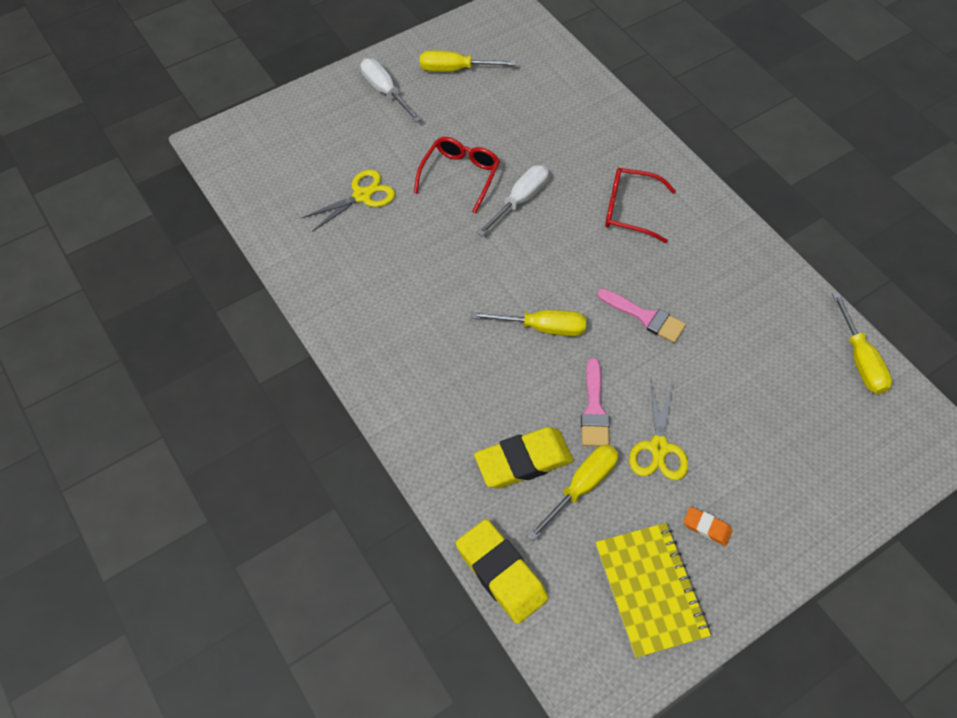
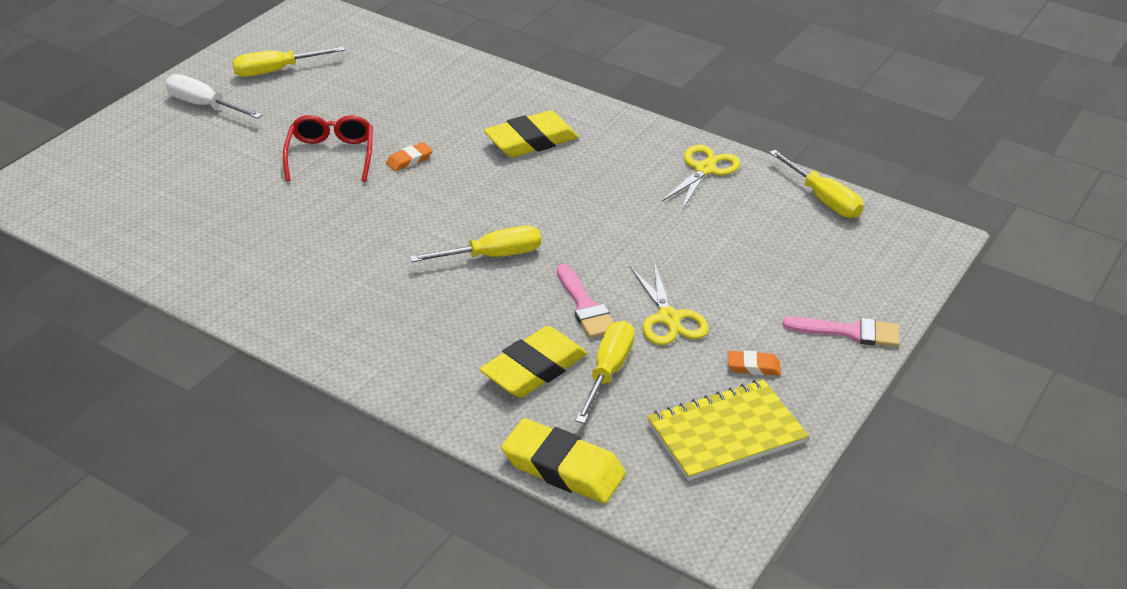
camera: 25 degrees left, 20 degrees down
yellow scissors [302,169,395,232] -> yellow scissors moved to [661,145,741,210]
white screwdriver [477,165,549,236] -> orange eraser [386,142,433,171]
yellow notebook [595,523,711,658] -> yellow notebook turned 75 degrees counterclockwise [647,380,809,481]
pink brush [597,289,686,343] -> pink brush moved to [783,317,900,347]
red glasses [605,168,676,243] -> yellow eraser [484,110,579,158]

